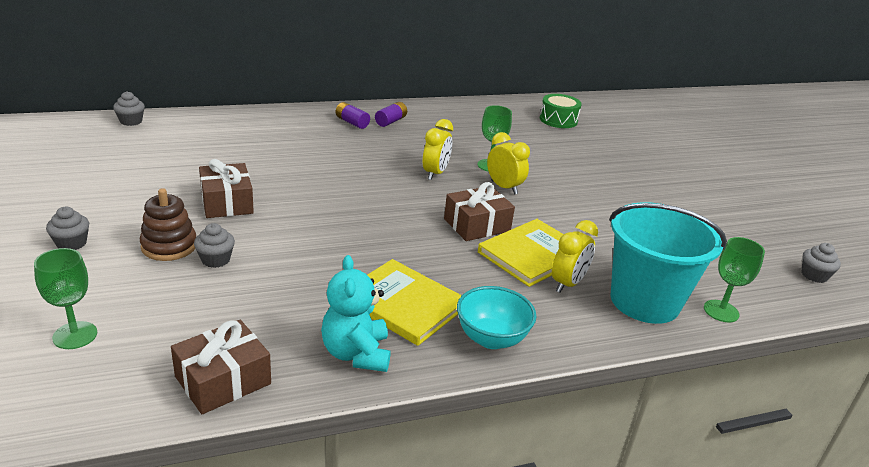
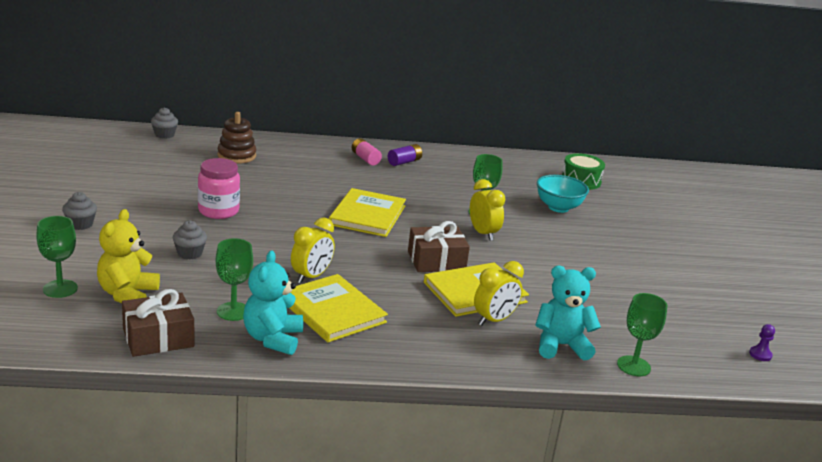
camera: 15 degrees right, 5 degrees down
brown stacking toy [140,188,196,261] -> brown stacking toy moved to [218,112,256,163]
brown gift [199,159,254,218] -> pink jar [198,158,240,219]
purple battery [336,102,370,129] -> pink battery [352,138,382,165]
yellow clock [423,119,453,180] -> yellow clock moved to [291,217,335,283]
turquoise bowl [457,286,536,349] -> turquoise bowl moved to [537,175,589,213]
turquoise bucket [609,202,727,324] -> turquoise teddy bear [535,266,601,360]
grey cupcake [801,243,841,283] -> purple pawn [749,324,775,361]
none -> yellow teddy bear [97,209,160,303]
none -> green goblet [216,238,253,321]
none -> yellow book [329,188,406,237]

